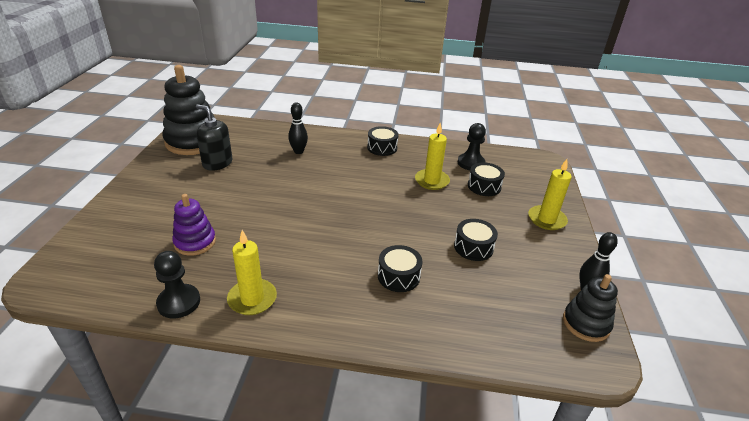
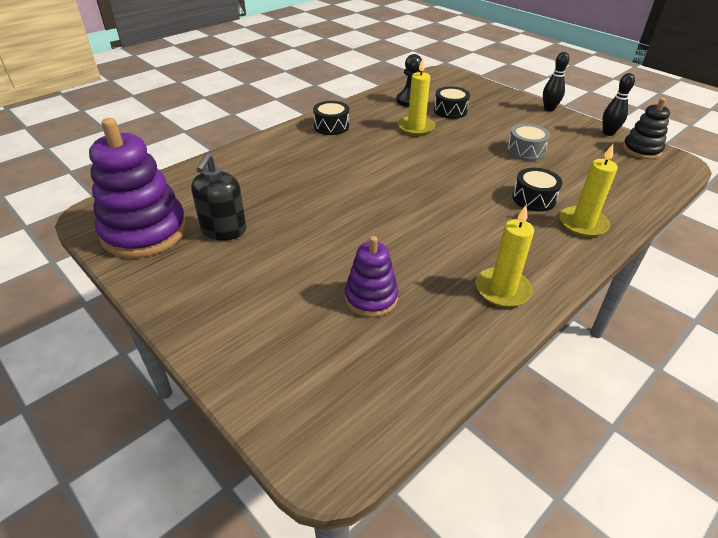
camera: 50 degrees left, 5 degrees up
black pawn [154,251,200,318] -> none
black stacking toy [162,65,215,155] -> purple stacking toy [89,118,187,258]
black soap dispenser [196,104,233,171] -> black soap dispenser turned 60 degrees counterclockwise [191,154,247,241]
black bowling pin [288,102,308,154] -> black bowling pin moved to [543,52,569,112]
black drum [454,219,498,261] -> grey drum [507,124,550,161]
yellow candle [528,159,572,230] -> yellow candle moved to [559,144,618,237]

